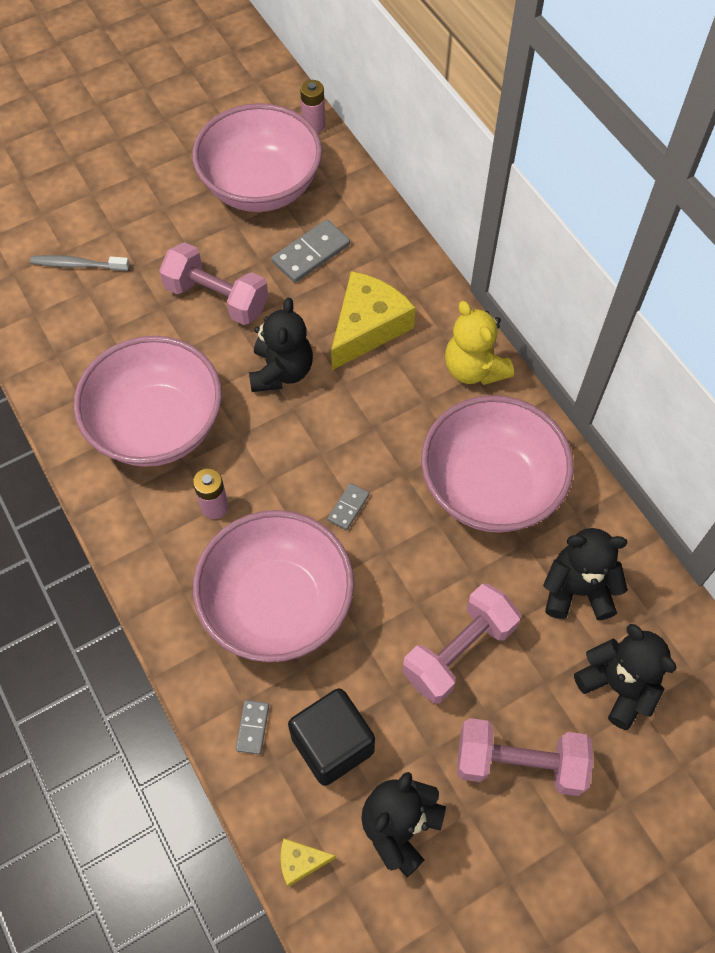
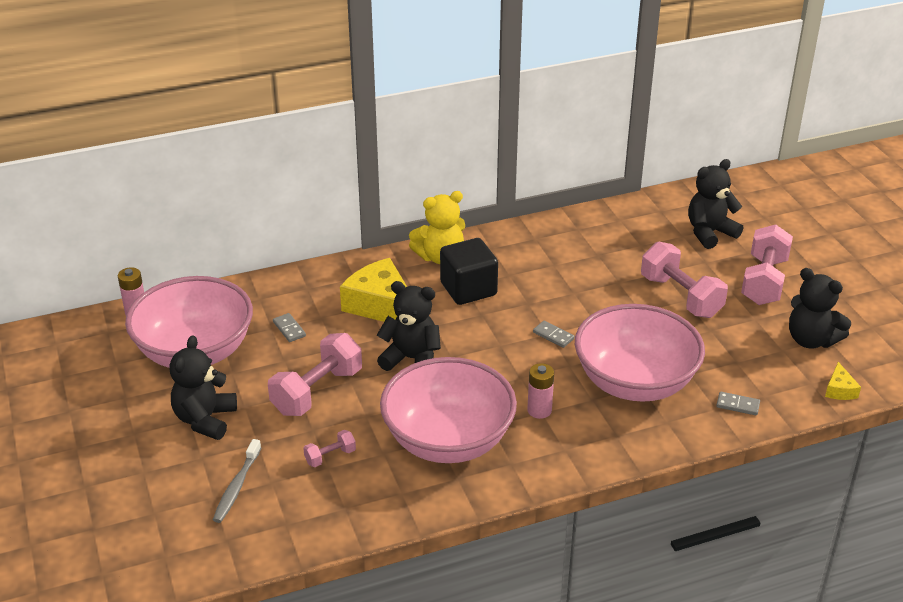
camera: 80 degrees left, 25 degrees down
grey domino [272,219,350,283] -> grey domino [273,313,306,342], size x0.55
black cube [288,688,375,786] -> black cube moved to [440,238,498,305]
pink bowl [421,395,574,533] -> none
black teddy bear [543,528,628,620] -> black teddy bear moved to [169,335,237,440]
none -> pink dumbbell [303,430,356,467]

